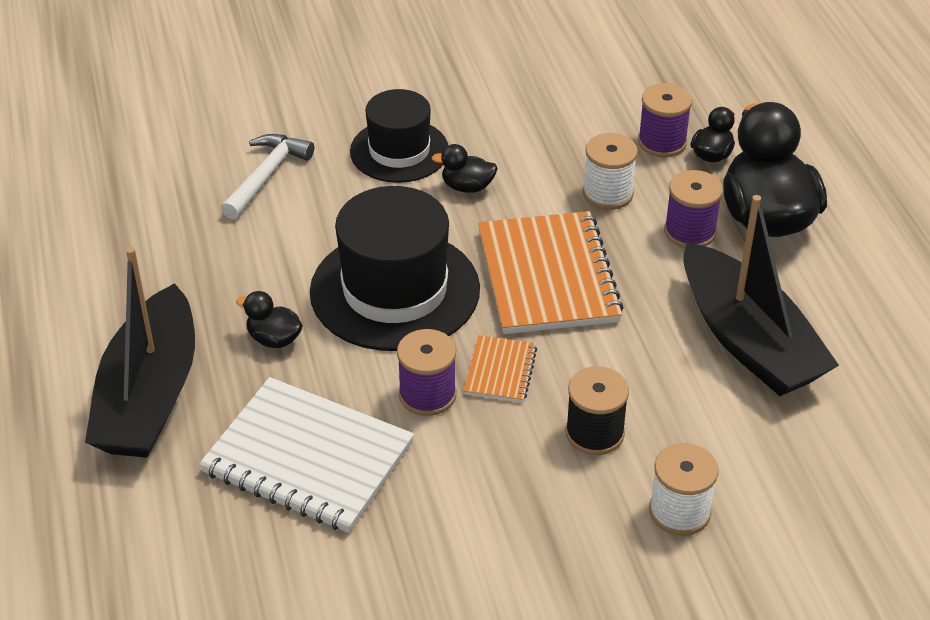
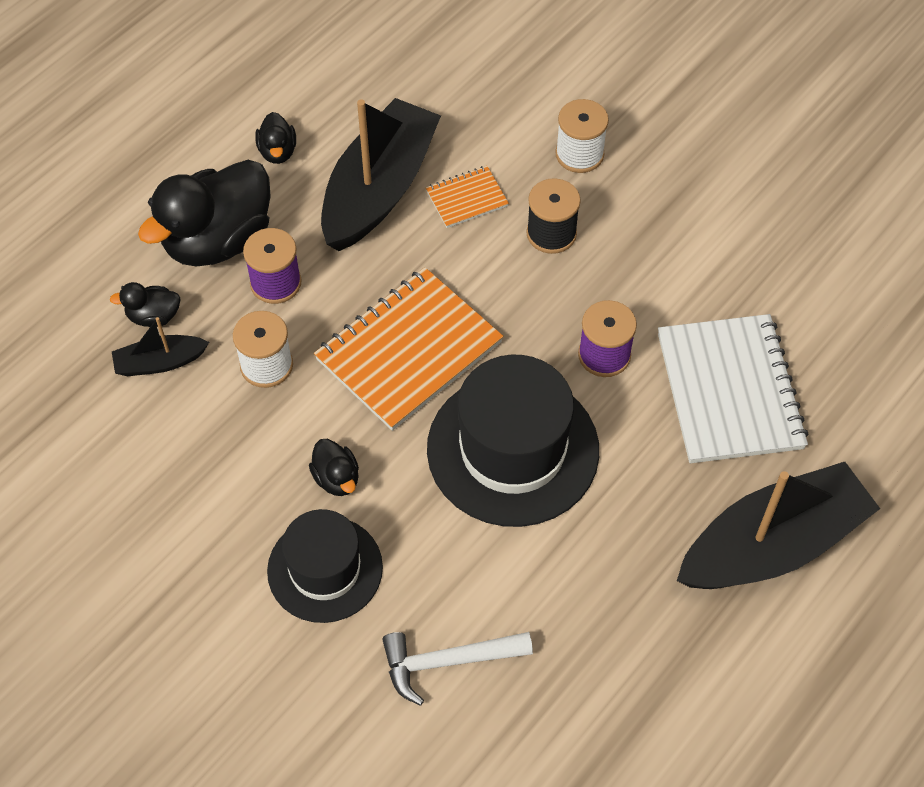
camera: 125 degrees left, 15 degrees up
black duck [236,291,303,348] -> black duck moved to [255,112,296,164]
orange notebook [464,335,537,403] -> orange notebook moved to [426,166,509,228]
purple spool [638,83,692,157] -> black boat [112,317,209,376]

